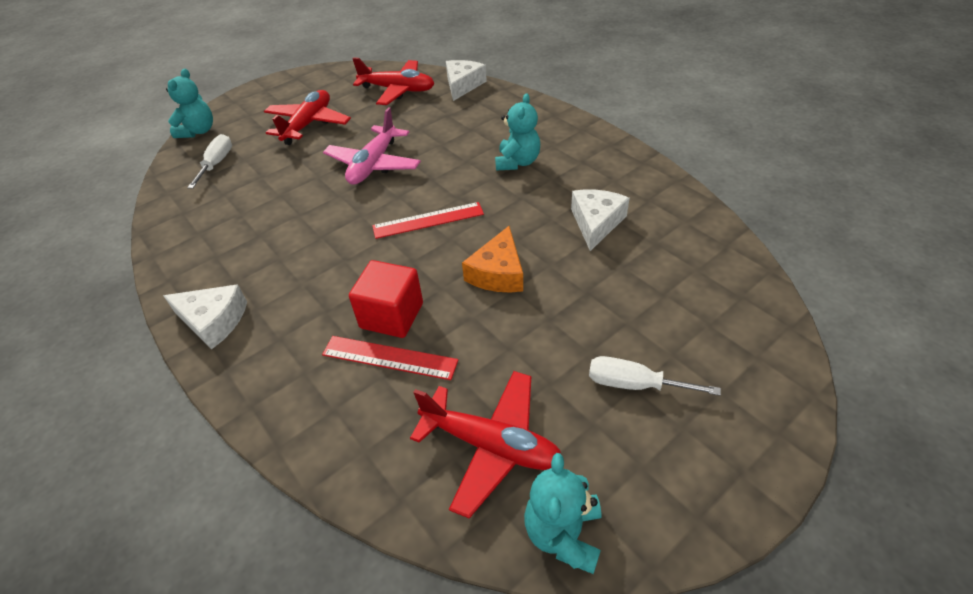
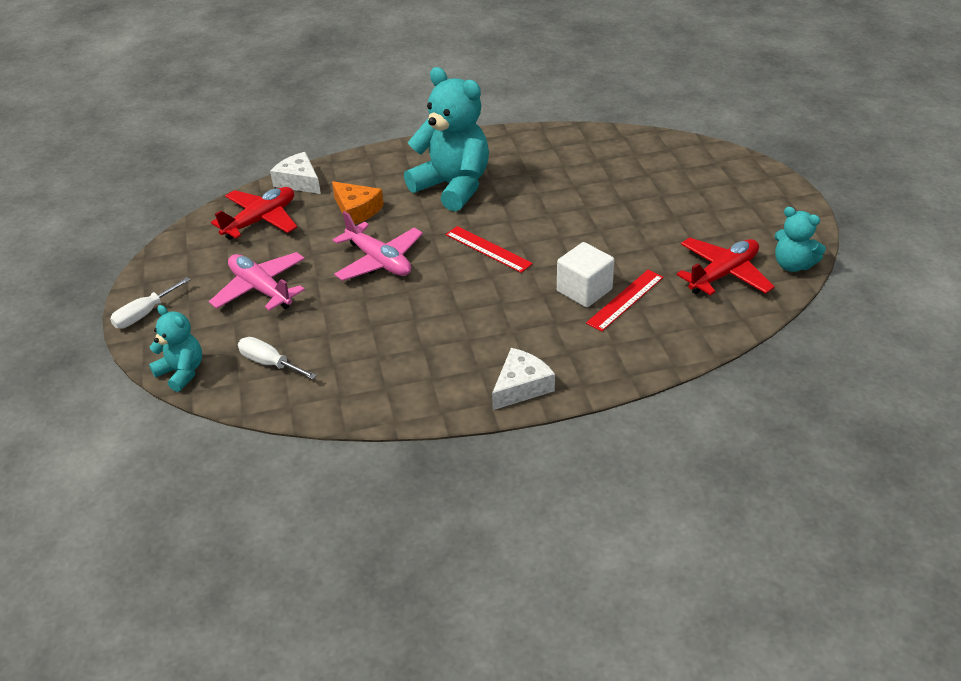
camera: 65 degrees left, 5 degrees down
red plane [264,90,351,145] -> pink plane [209,252,305,311]
red cube [349,260,423,338] -> white cube [557,242,614,308]
red ruler [372,202,484,239] -> red ruler turned 60 degrees counterclockwise [446,226,533,273]
orange cheese [462,226,523,293] -> orange cheese moved to [332,182,384,224]
turquoise teddy bear [495,93,540,170] -> turquoise teddy bear [404,67,489,212], size x1.91
white cheese [571,189,630,251] -> none
white screwdriver [589,356,721,396] -> white screwdriver moved to [110,277,191,329]

